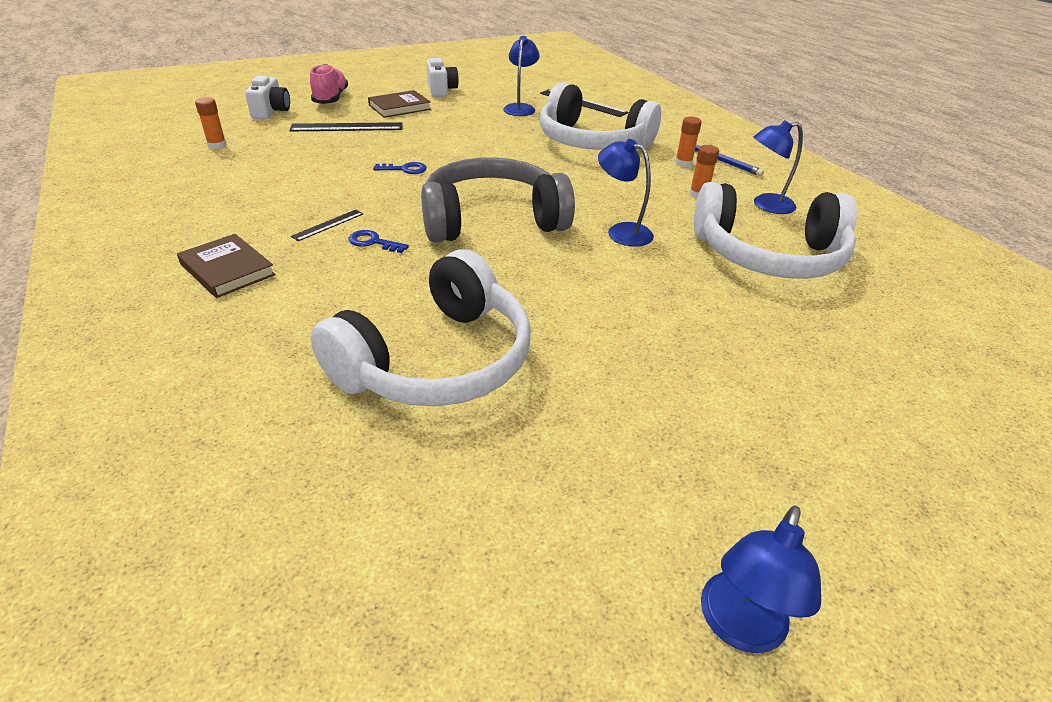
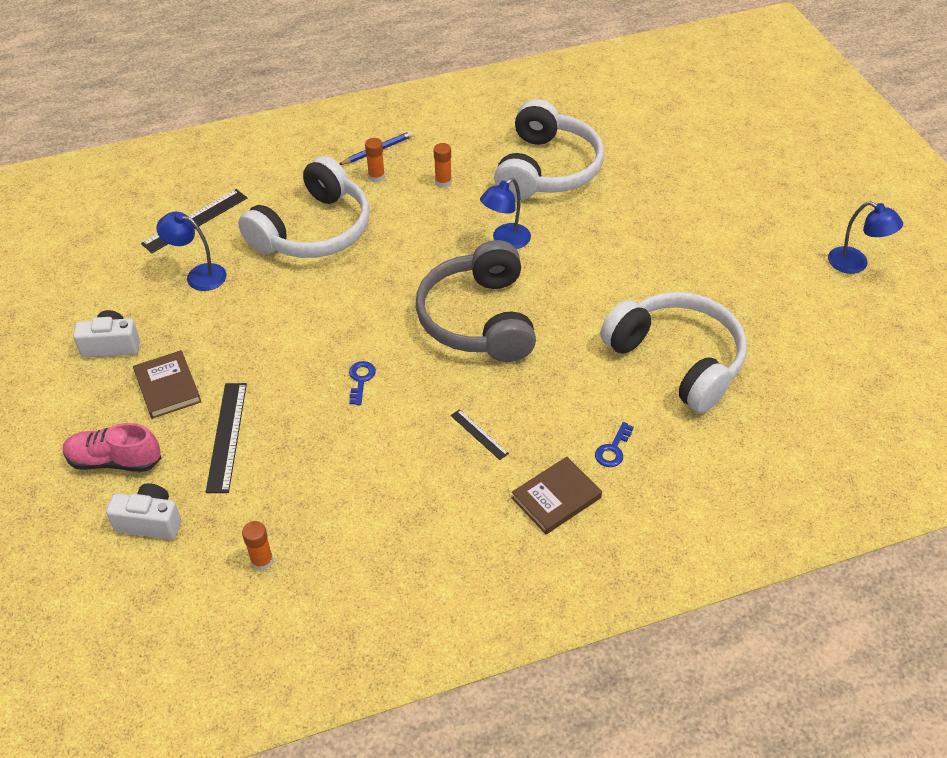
camera: 80 degrees left, 10 degrees up
blue key [349,230,409,253] -> blue key moved to [595,422,634,467]
blue lamp [754,120,803,214] -> none

